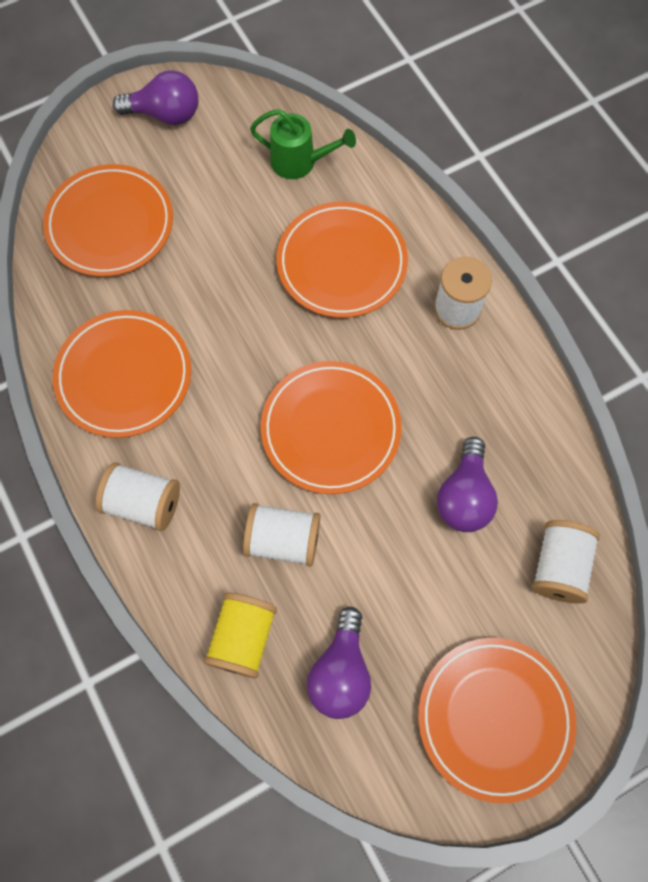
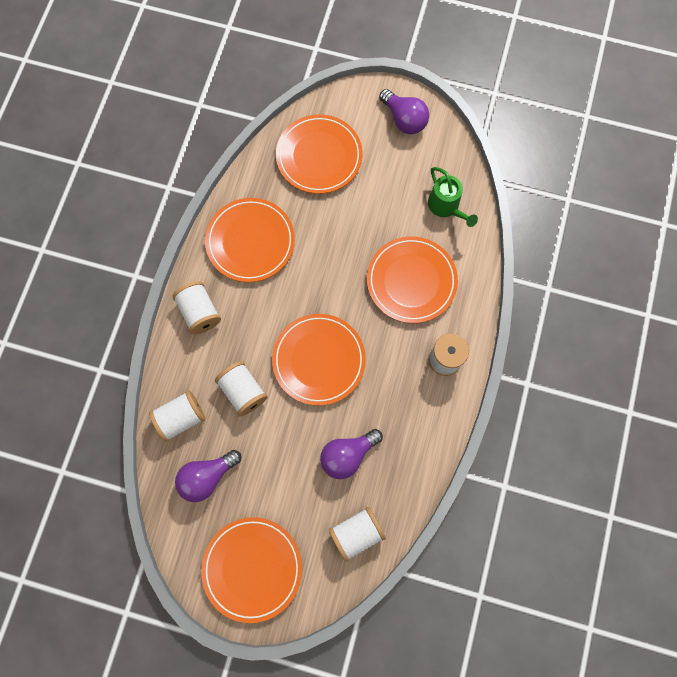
camera: 45 degrees right, 5 degrees up
yellow spool [204,592,277,678] -> white spool [149,390,206,442]

